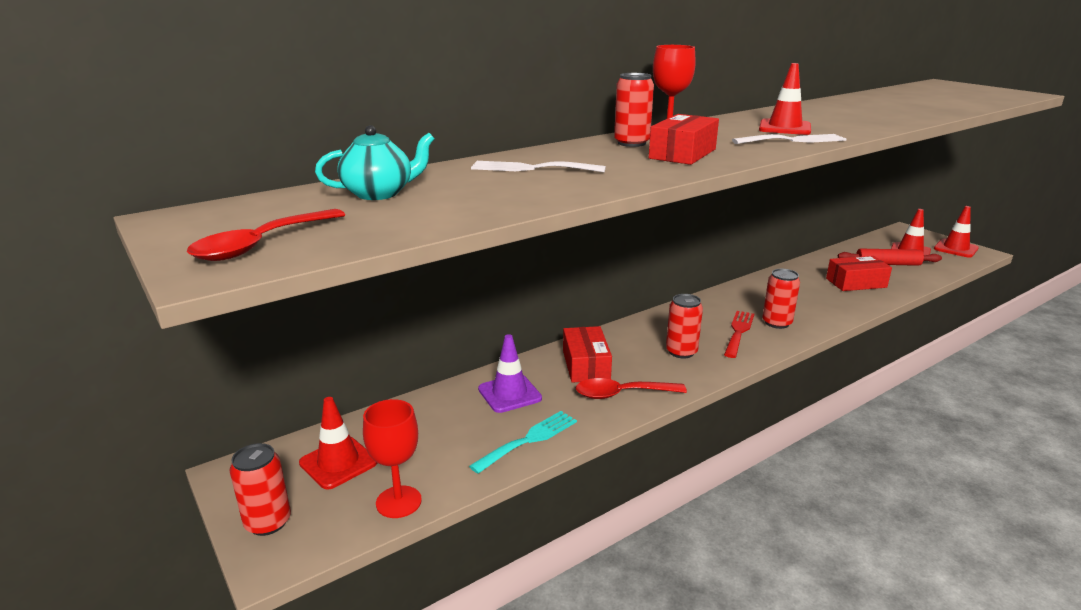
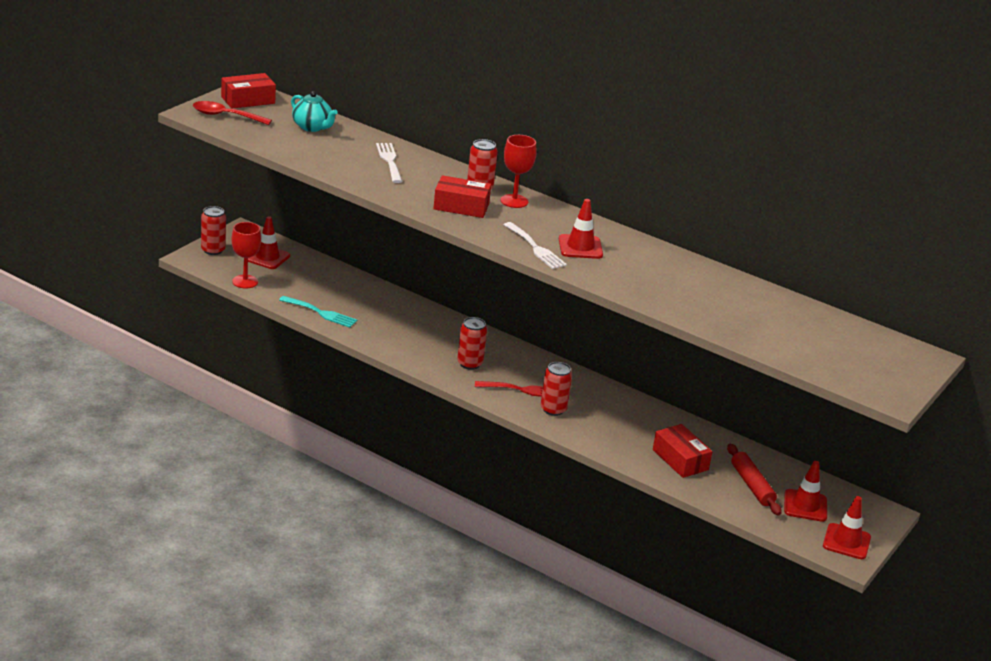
camera: 65 degrees right, 5 degrees up
purple traffic cone [478,334,542,413] -> none
red box [563,326,612,383] -> red box moved to [221,73,276,109]
red spoon [576,378,687,399] -> none

